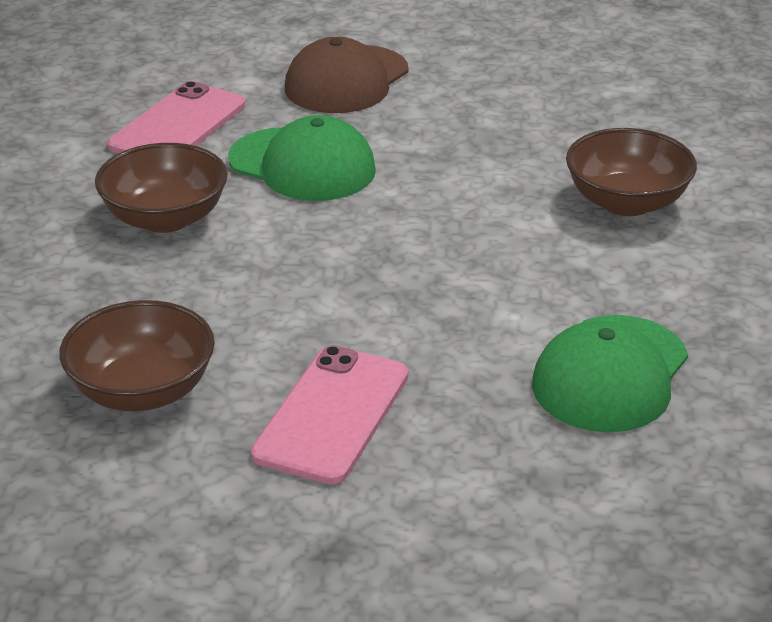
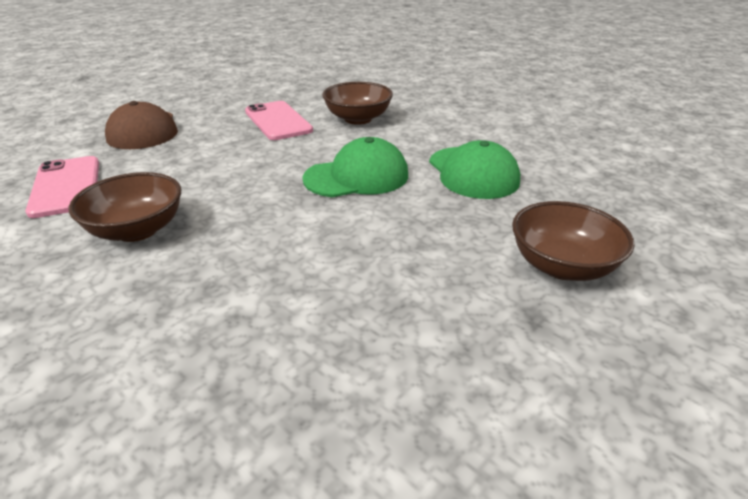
camera: 50 degrees left, 0 degrees up
brown bowl [60,300,215,411] -> brown bowl moved to [512,201,635,281]
green cap [228,115,376,201] -> green cap moved to [302,137,408,197]
pink phone [251,345,408,484] -> pink phone moved to [245,101,313,140]

